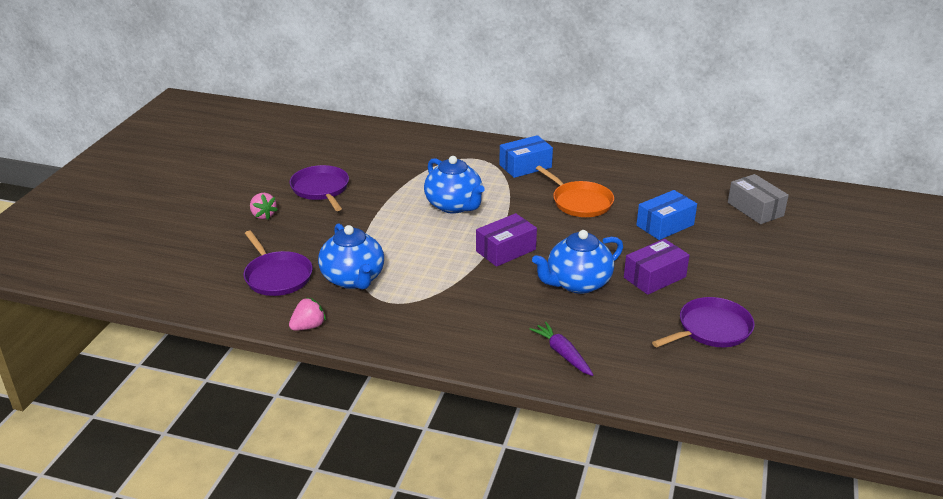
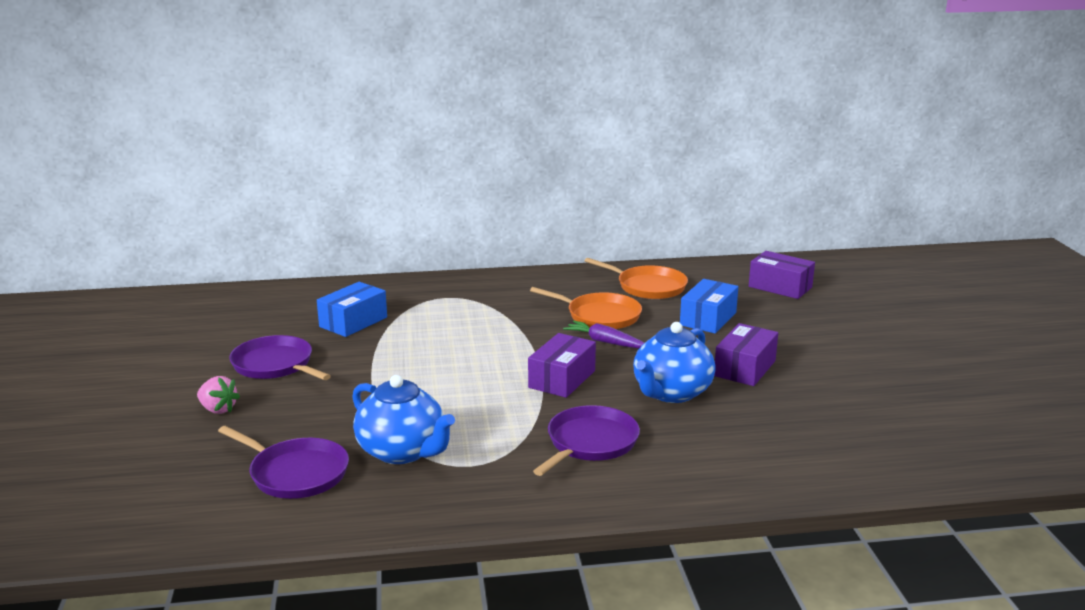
camera: 25 degrees left, 10 degrees down
pink strawberry [289,297,326,331] -> none
blue teapot [424,156,485,214] -> none
blue box [499,135,553,178] -> blue box moved to [317,282,387,337]
purple carrot [530,322,594,376] -> purple carrot moved to [563,321,644,348]
purple pan [652,297,755,347] -> purple pan moved to [533,405,640,476]
grey box [728,174,789,224] -> purple box [749,251,815,299]
none -> orange pan [585,258,688,299]

